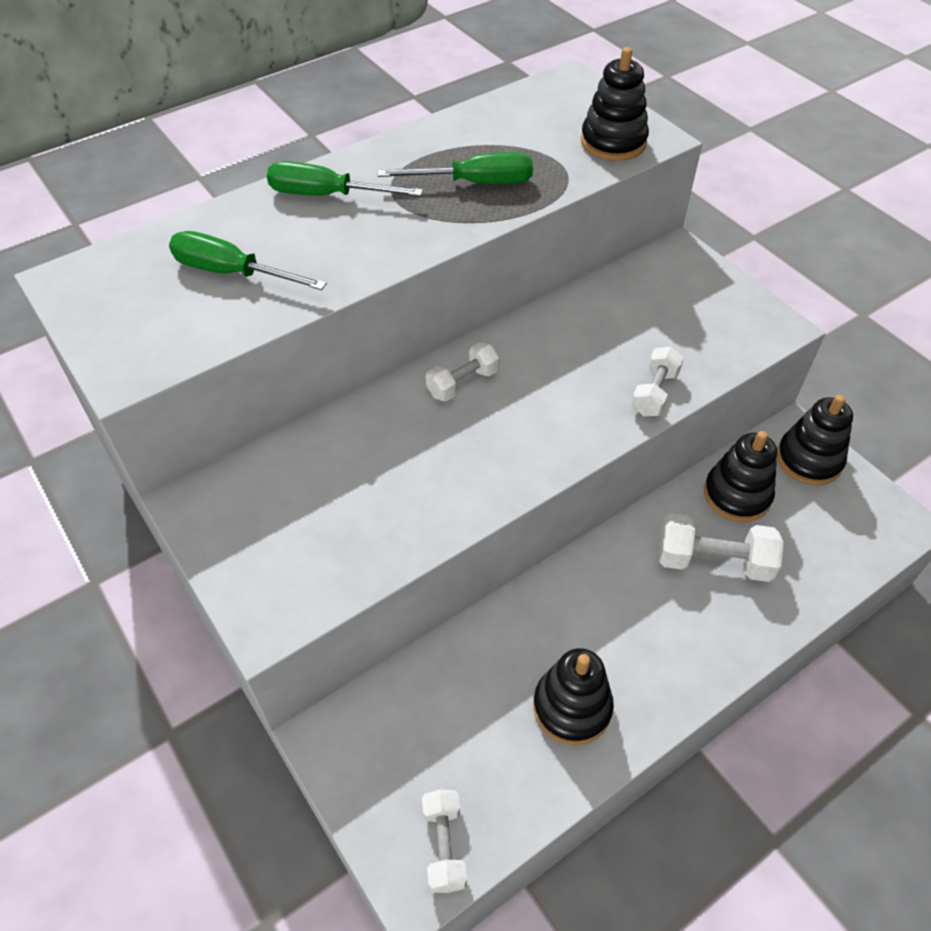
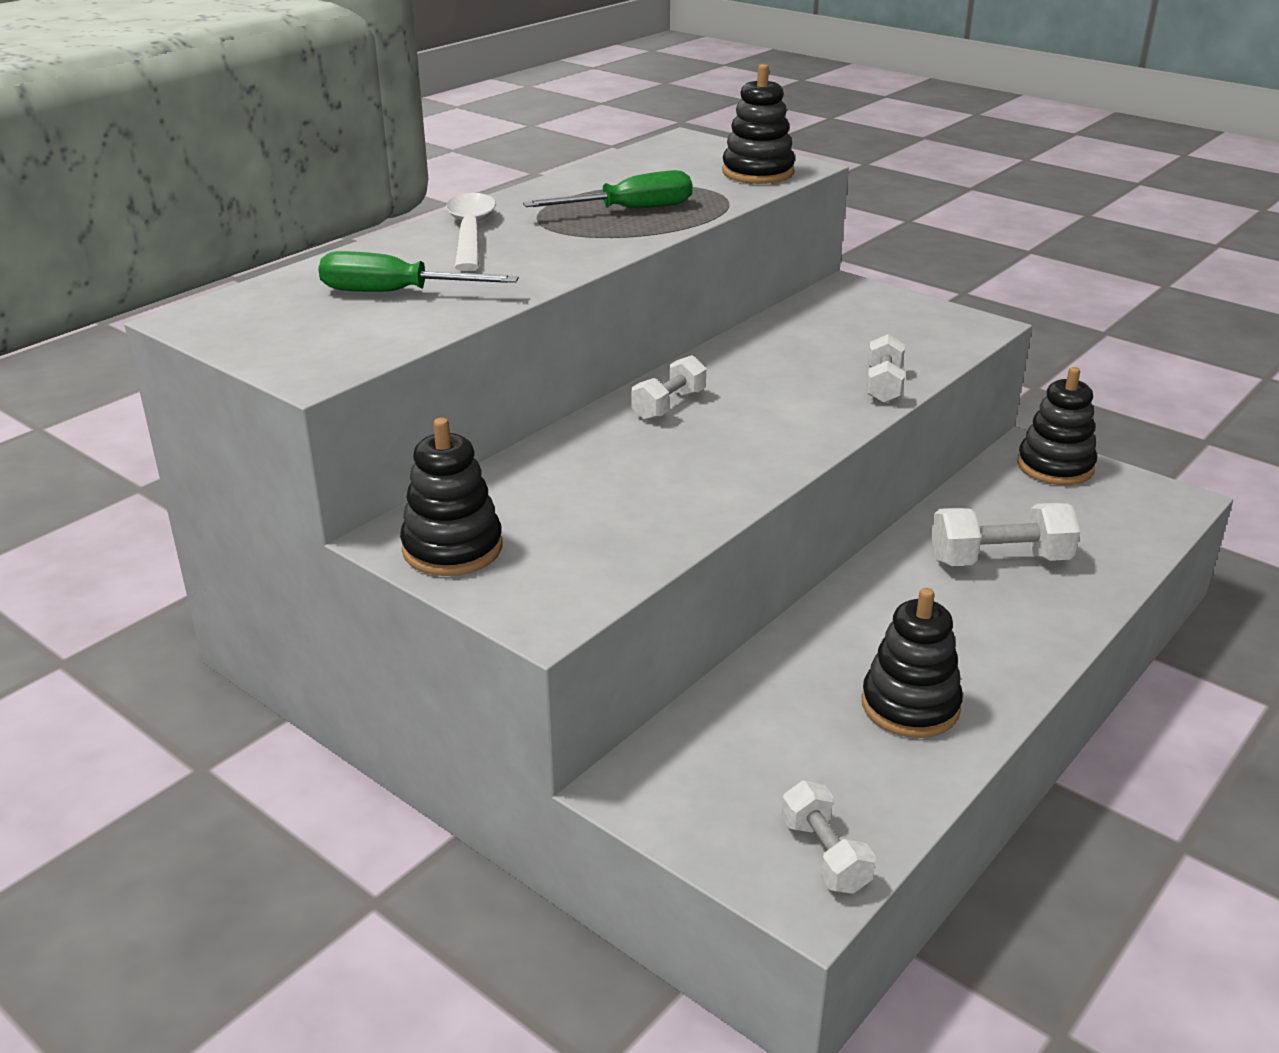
camera: 15 degrees left, 20 degrees down
green screwdriver [267,161,423,196] -> white spoon [446,193,496,271]
black stacking toy [704,431,777,522] -> black stacking toy moved to [400,418,503,576]

